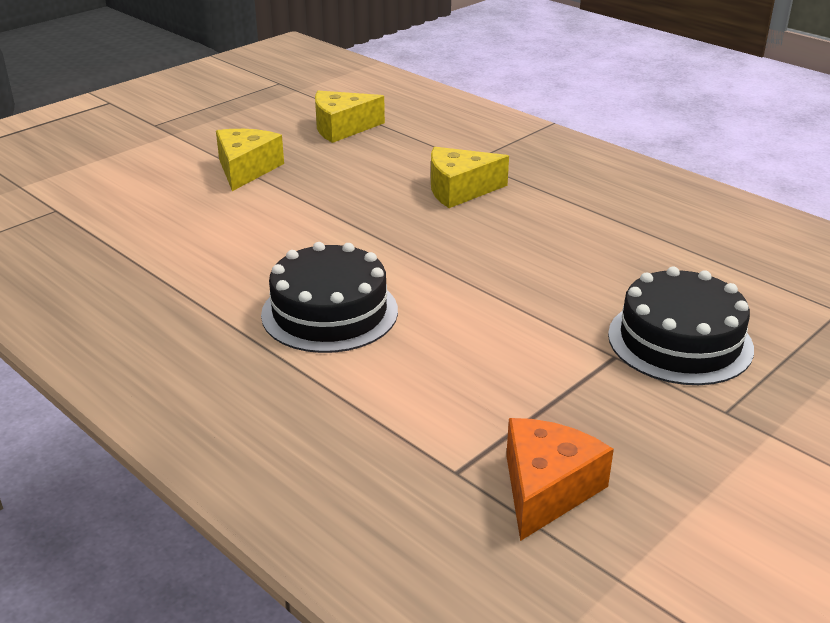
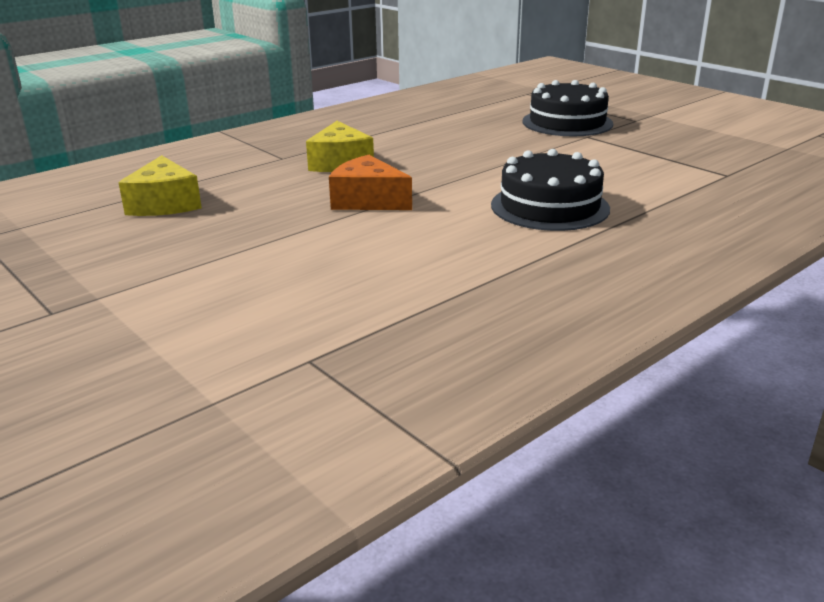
camera: 85 degrees left, 5 degrees down
yellow cheese [216,129,284,191] -> none
orange cheese [506,418,614,541] -> orange cheese moved to [329,155,412,210]

